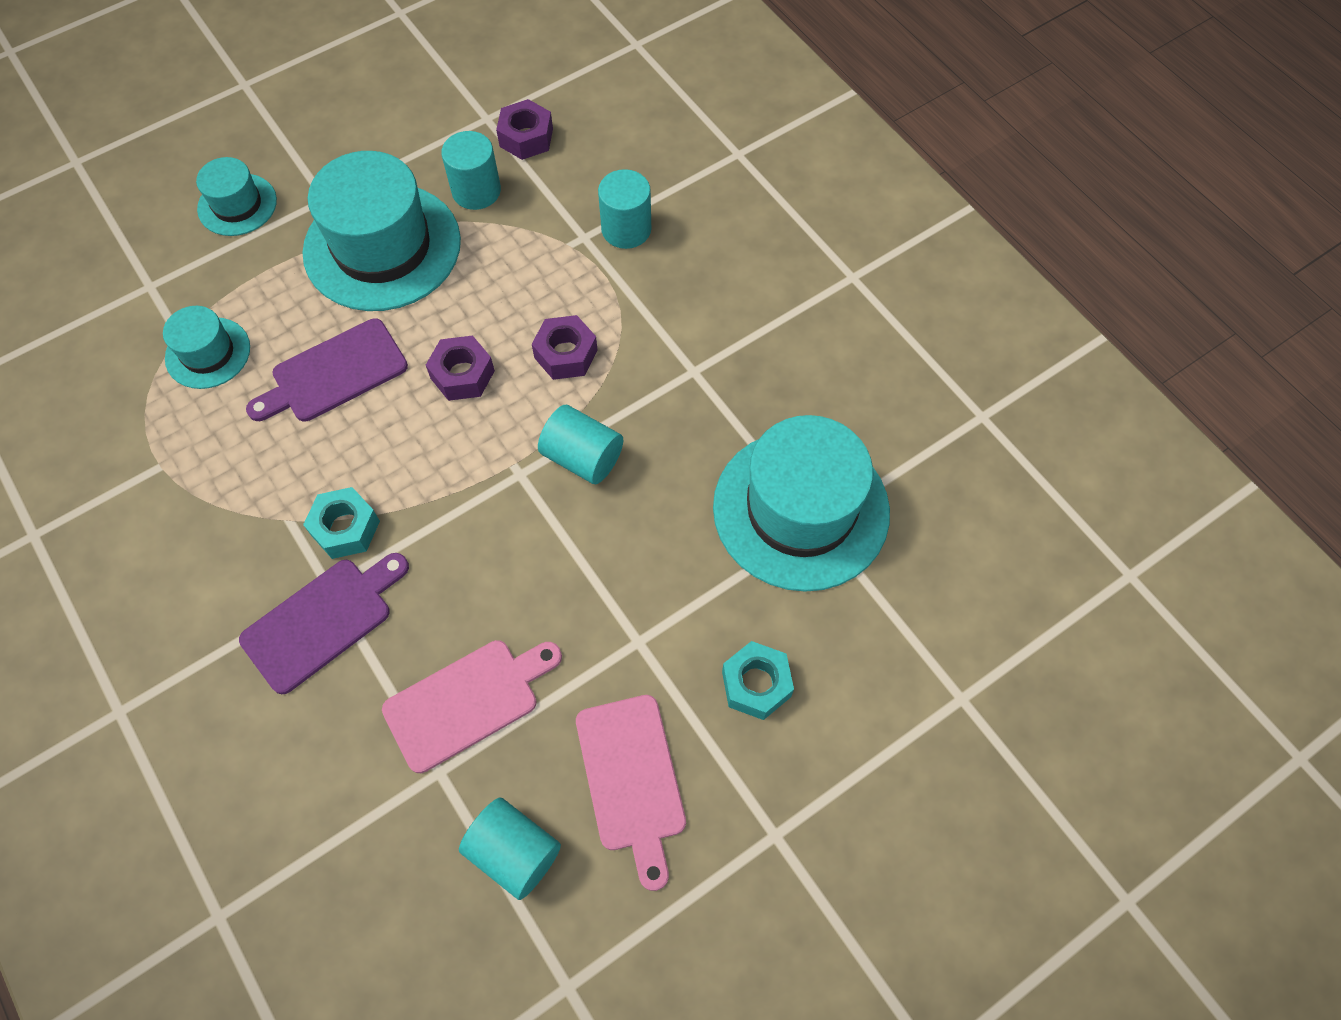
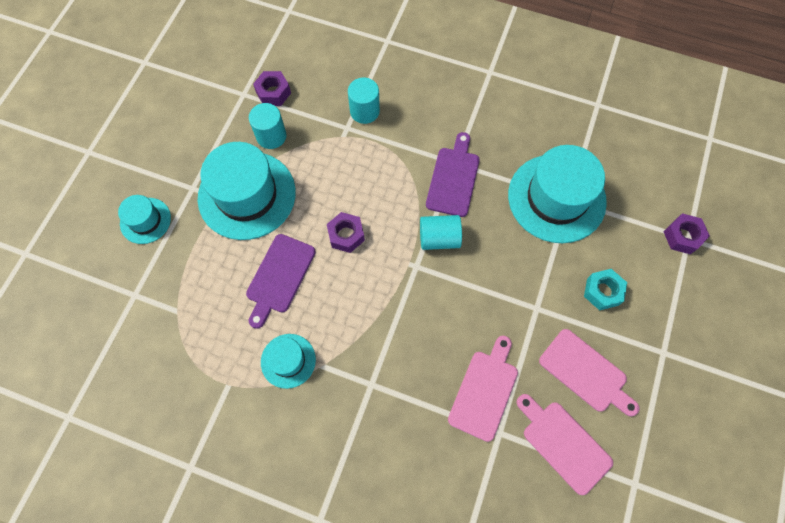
camera: 35 degrees left, 5 degrees up
turquoise hat [163,306,250,389] -> turquoise hat moved to [261,334,316,389]
purple cutting board [239,553,409,694] -> purple cutting board moved to [426,132,480,217]
turquoise nut [303,487,380,559] -> none
turquoise cylinder [459,798,561,900] -> pink cutting board [517,394,613,495]
purple nut [532,315,598,380] -> purple nut moved to [664,213,710,254]

